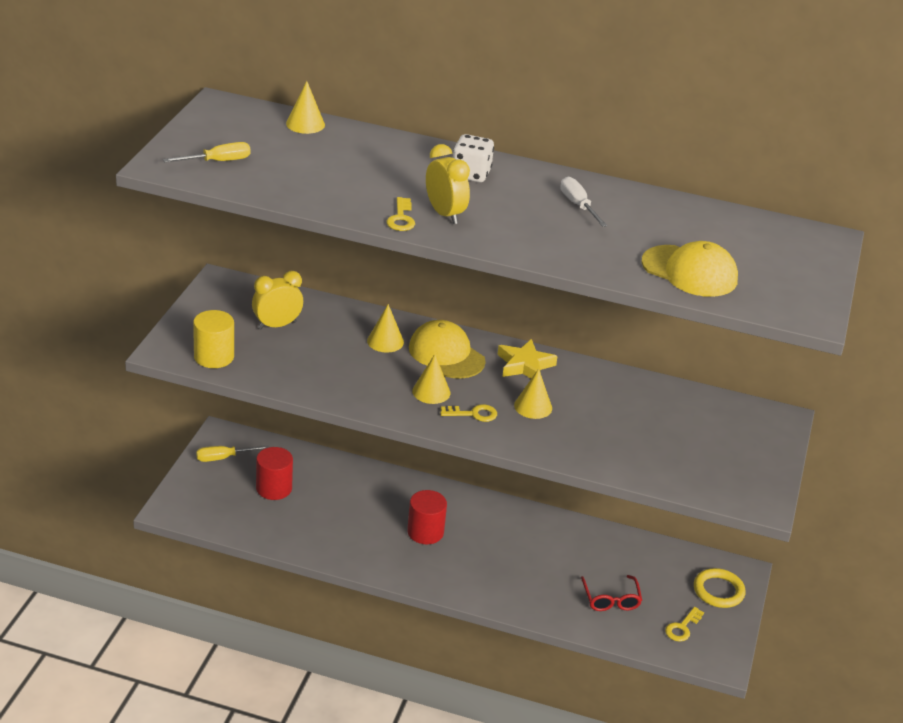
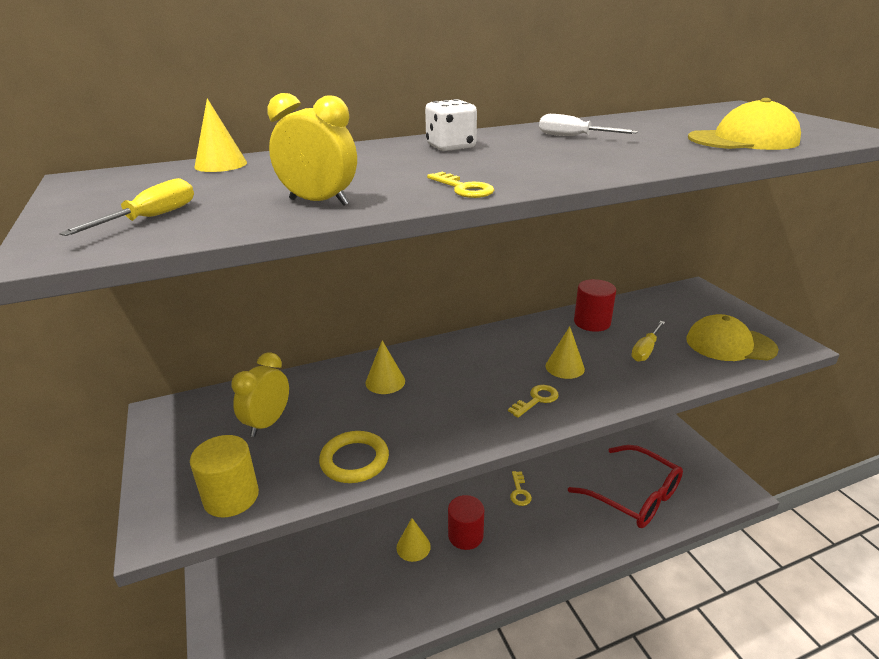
camera: 35 degrees left, 5 degrees down
yellow screwdriver [196,445,269,462] -> yellow screwdriver moved to [631,321,665,362]
red cylinder [256,447,293,500] -> red cylinder moved to [574,279,616,332]
yellow cap [409,320,486,379] -> yellow cap moved to [686,314,779,361]
yellow cone [412,354,450,404] -> yellow cone moved to [397,518,431,562]
yellow clock [426,144,470,224] -> yellow clock moved to [268,93,357,206]
yellow star [497,339,558,378] -> none
red glasses [581,575,642,611] -> red glasses [568,445,683,528], size x1.90
yellow key [665,607,704,642] -> yellow key moved to [510,471,532,506]
yellow ring [694,568,746,608] -> yellow ring moved to [319,431,389,483]

